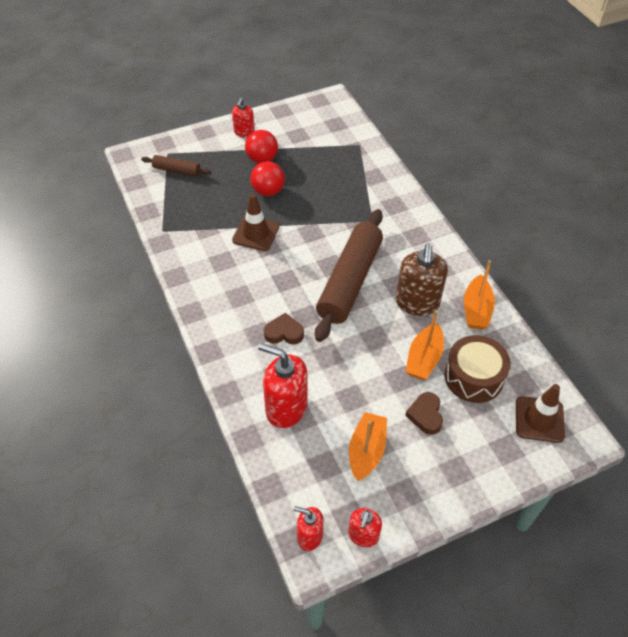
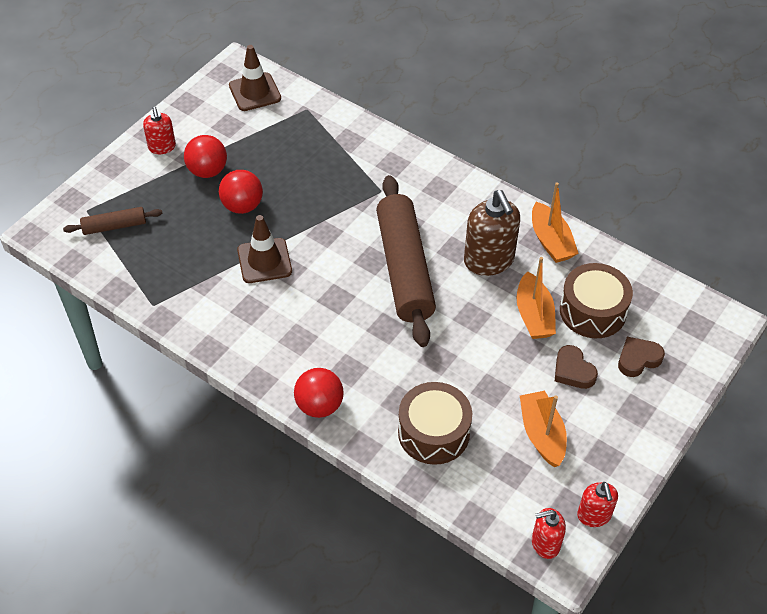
camera: 30 degrees left, 0 degrees up
red soap dispenser [258,343,307,428] -> brown drum [398,382,472,465]
brown heart [264,313,304,344] -> brown heart moved to [618,337,665,377]
brown traffic cone [516,384,565,443] -> brown traffic cone moved to [229,45,281,111]
none -> red ball [294,368,344,418]

